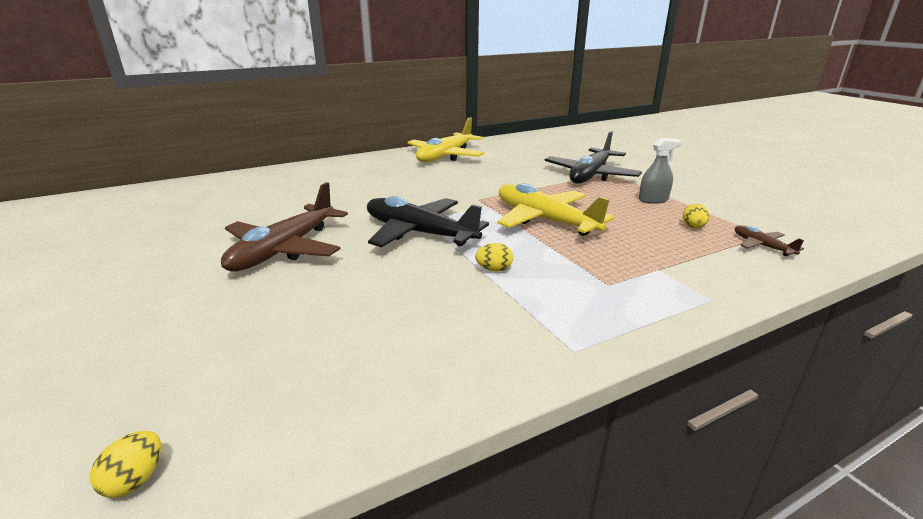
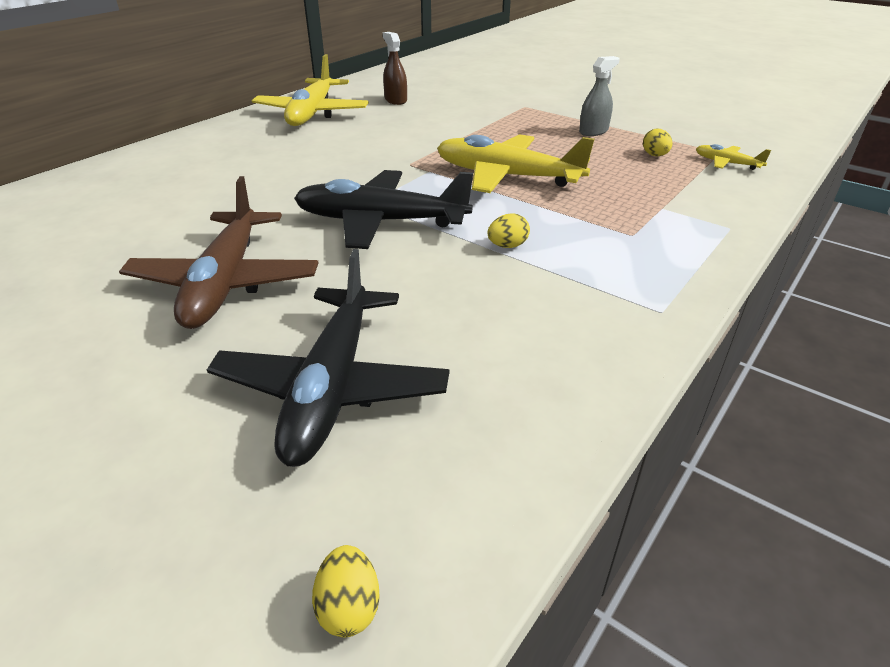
camera: 25 degrees left, 10 degrees up
black plane [545,131,642,183] -> black plane moved to [207,249,450,467]
brown plane [735,225,804,256] -> yellow plane [696,144,771,170]
none -> brown spray bottle [383,32,407,105]

